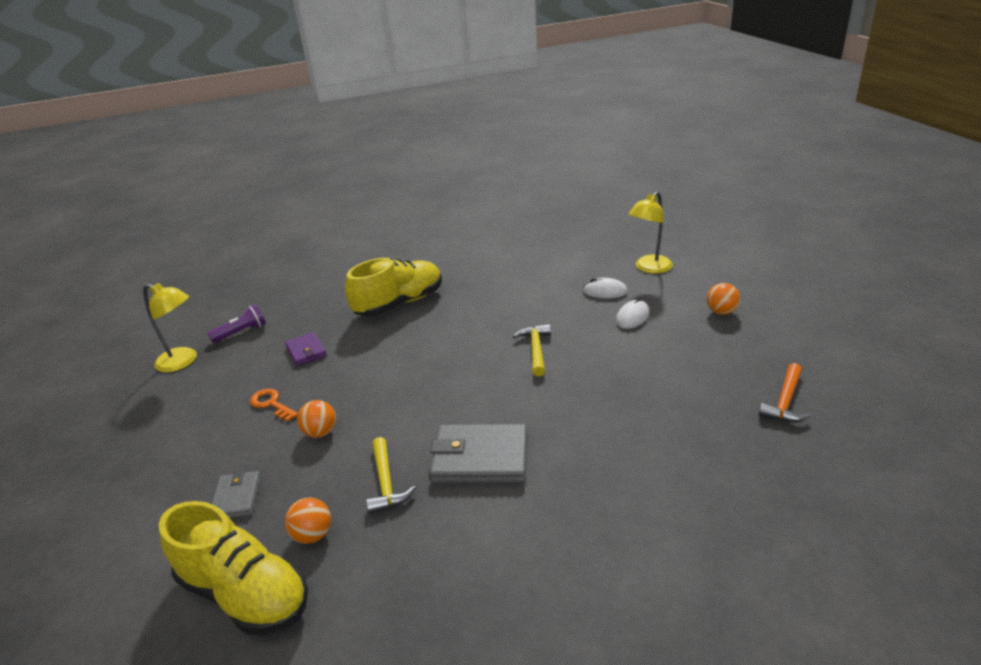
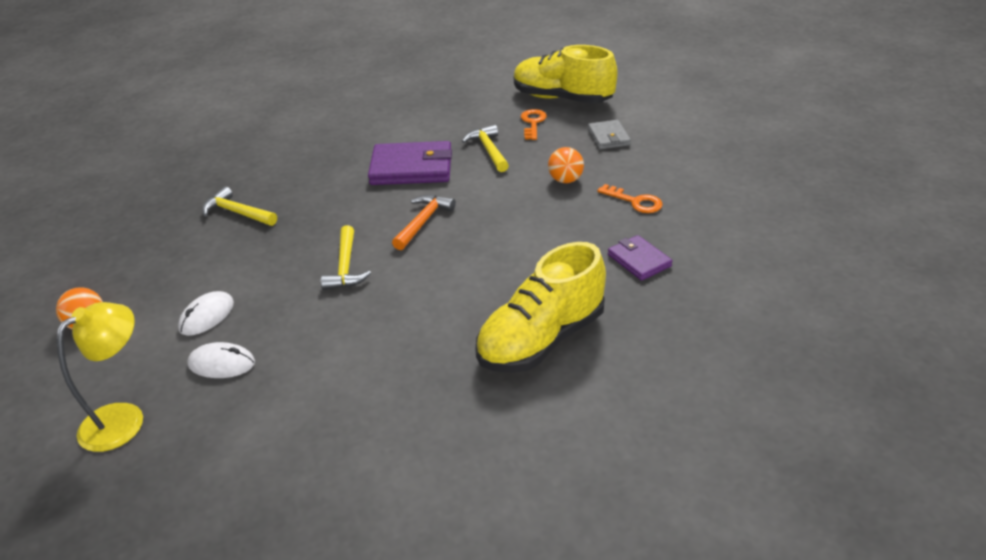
camera: 175 degrees right, 5 degrees up
yellow lamp [143,283,197,372] -> none
purple flashlight [207,304,266,343] -> none
orange ball [285,497,331,544] -> orange key [521,109,547,140]
grey wallet [430,424,528,483] -> purple wallet [368,141,452,185]
orange hammer [759,363,811,423] -> orange hammer moved to [392,195,456,250]
none -> yellow hammer [202,186,277,226]

